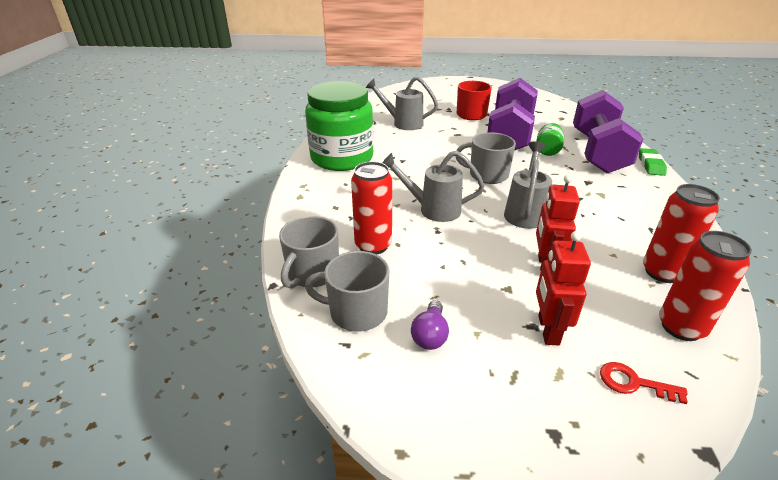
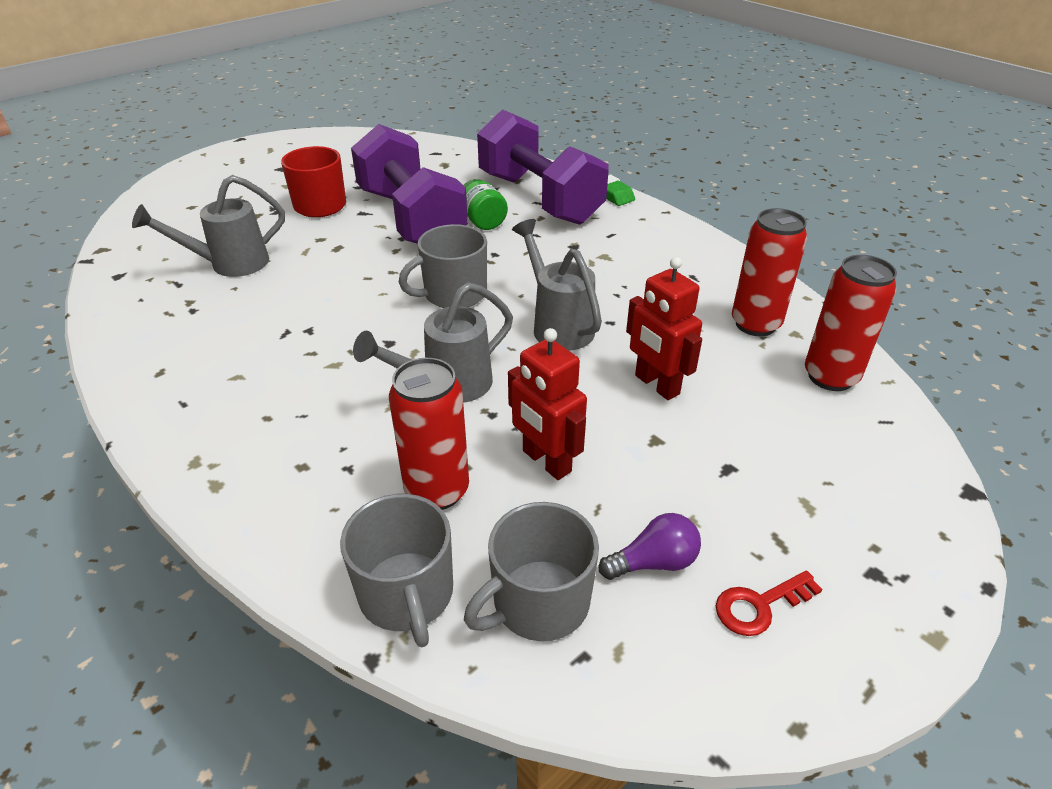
camera: 45 degrees left, 5 degrees up
green jar [305,81,374,171] -> none
purple light bulb [411,300,449,350] -> purple light bulb turned 75 degrees counterclockwise [599,513,701,580]
red robot [536,231,591,346] -> red robot moved to [508,328,587,480]
red key [600,362,688,404] -> red key moved to [716,570,823,636]

